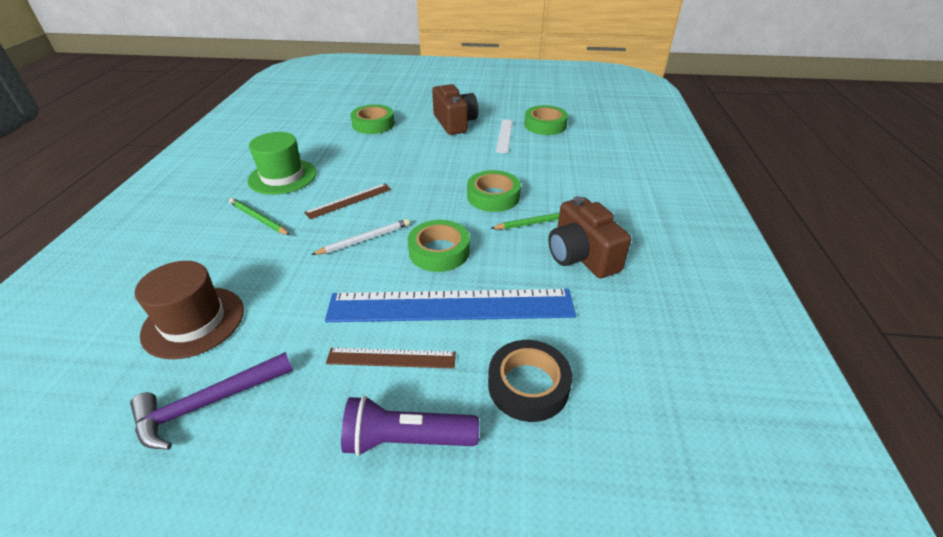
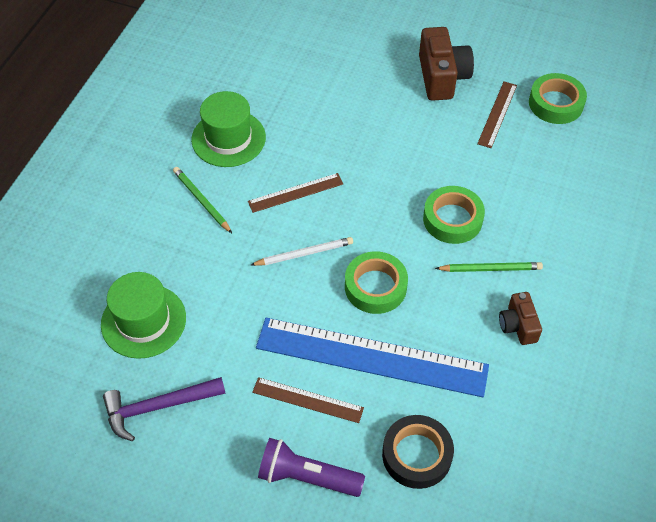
camera: 15 degrees right, 15 degrees up
brown hat [135,261,244,359] -> green hat [101,272,186,359]
green tape [351,105,395,134] -> none
white ruler [496,119,513,153] -> brown ruler [477,81,517,148]
brown camera [548,196,631,278] -> brown camera [499,292,542,345], size x0.58

